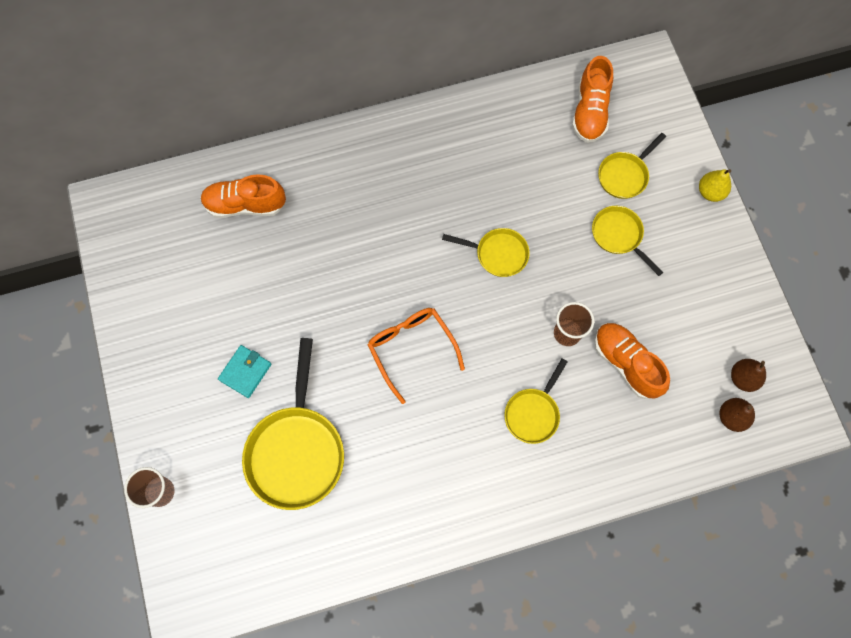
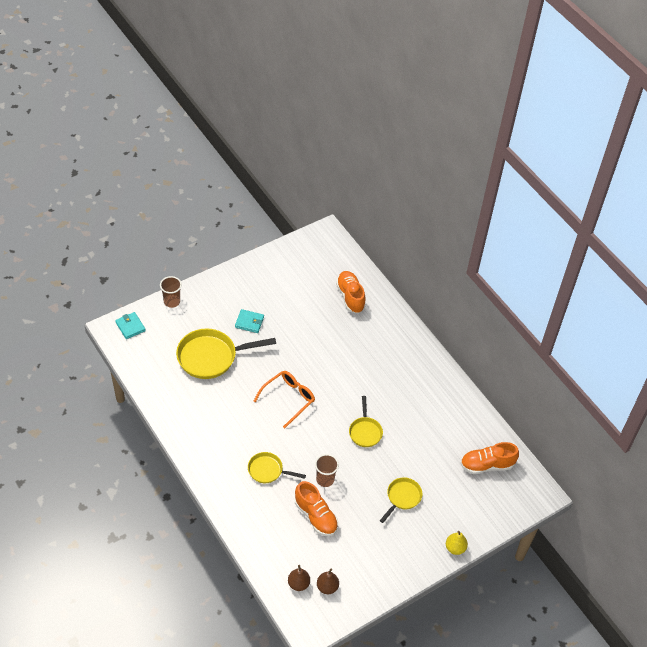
camera: 70 degrees right, 20 degrees down
orange shoe [594,323,670,399] -> orange shoe turned 105 degrees clockwise [295,481,338,536]
yellow pan [598,133,666,199] -> none
none -> turquoise wallet [115,312,146,339]

